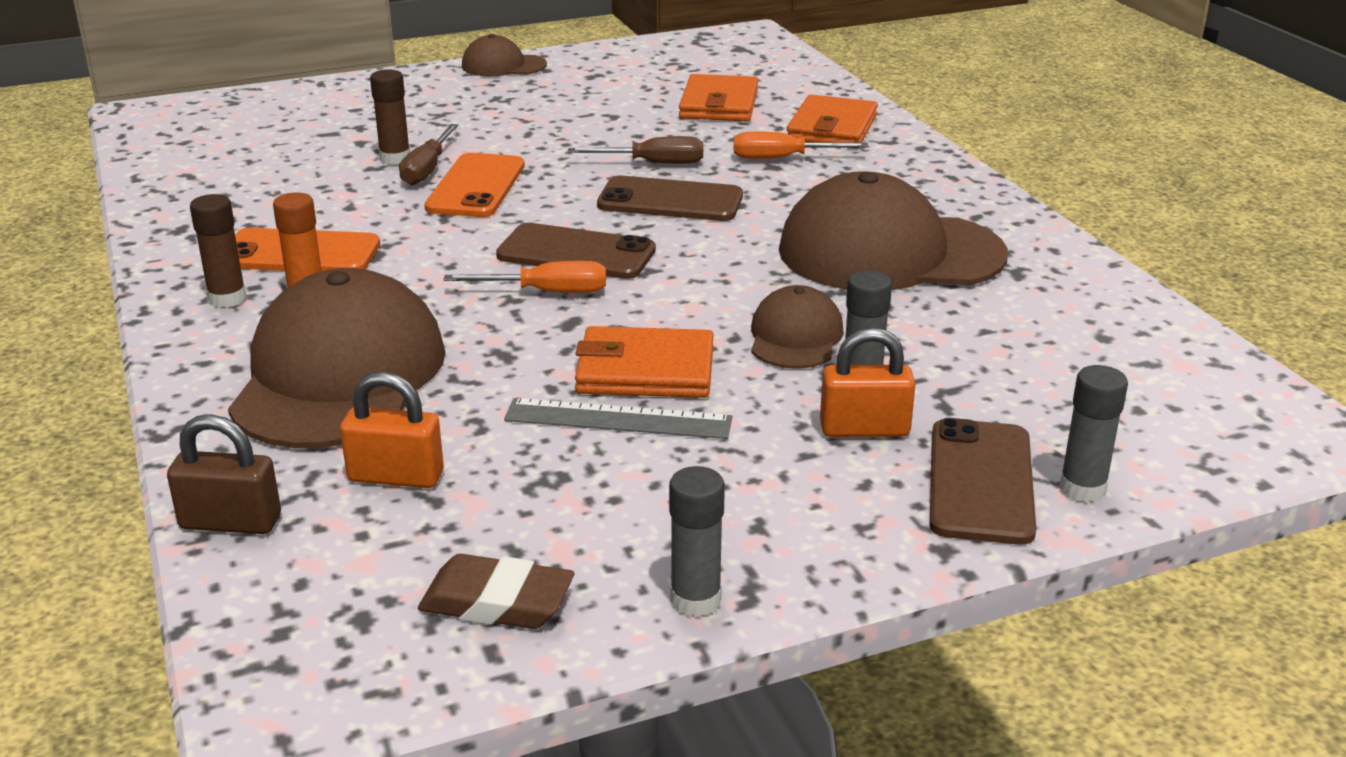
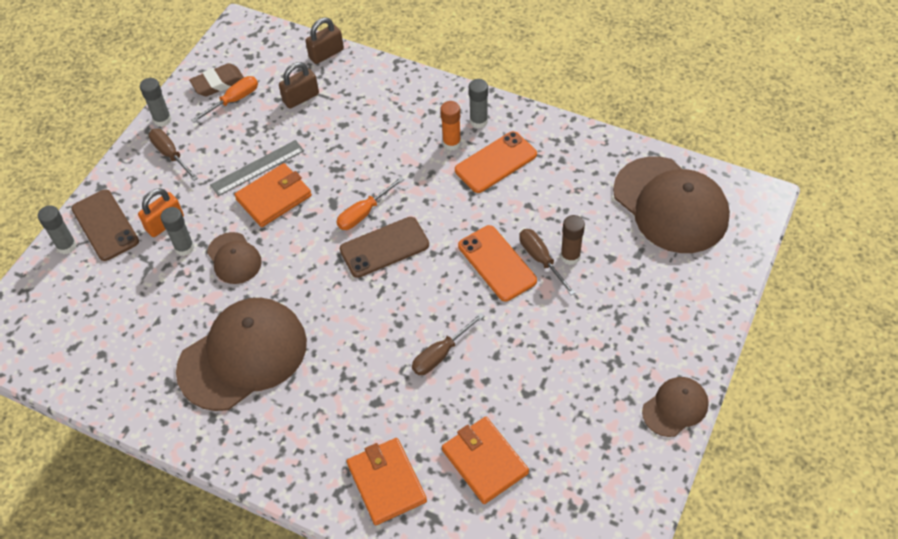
camera: 140 degrees right, 25 degrees up
brown glue stick [190,194,247,308] -> grey glue stick [469,79,488,128]
brown cap [228,268,446,448] -> brown cap moved to [613,156,730,253]
orange padlock [340,372,444,488] -> brown padlock [279,62,319,109]
brown phone [597,176,743,221] -> none
orange screwdriver [734,131,868,159] -> orange screwdriver moved to [191,76,258,123]
none -> brown screwdriver [149,129,198,181]

